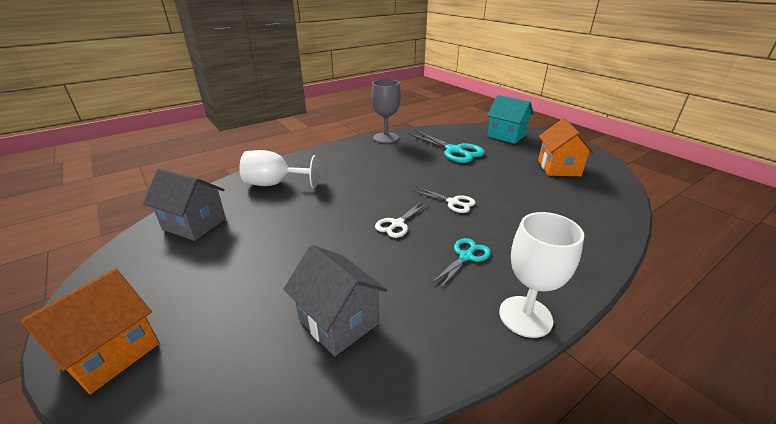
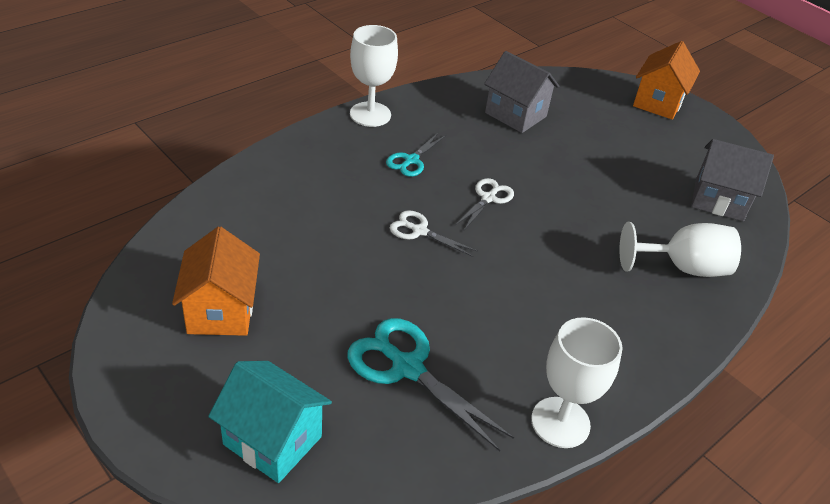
camera: 170 degrees right, 10 degrees up
grey goblet [371,79,401,143] -> white goblet [531,317,623,448]

